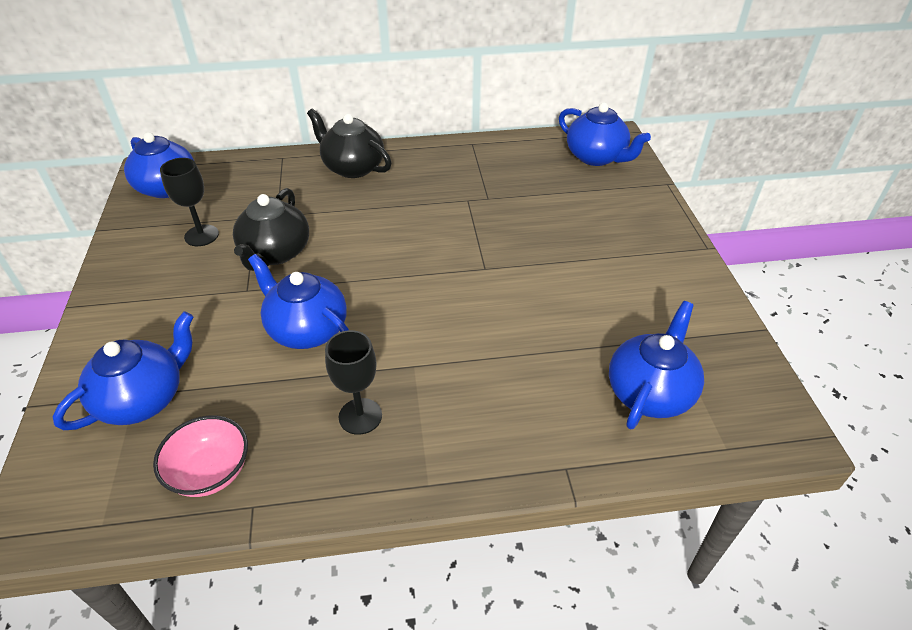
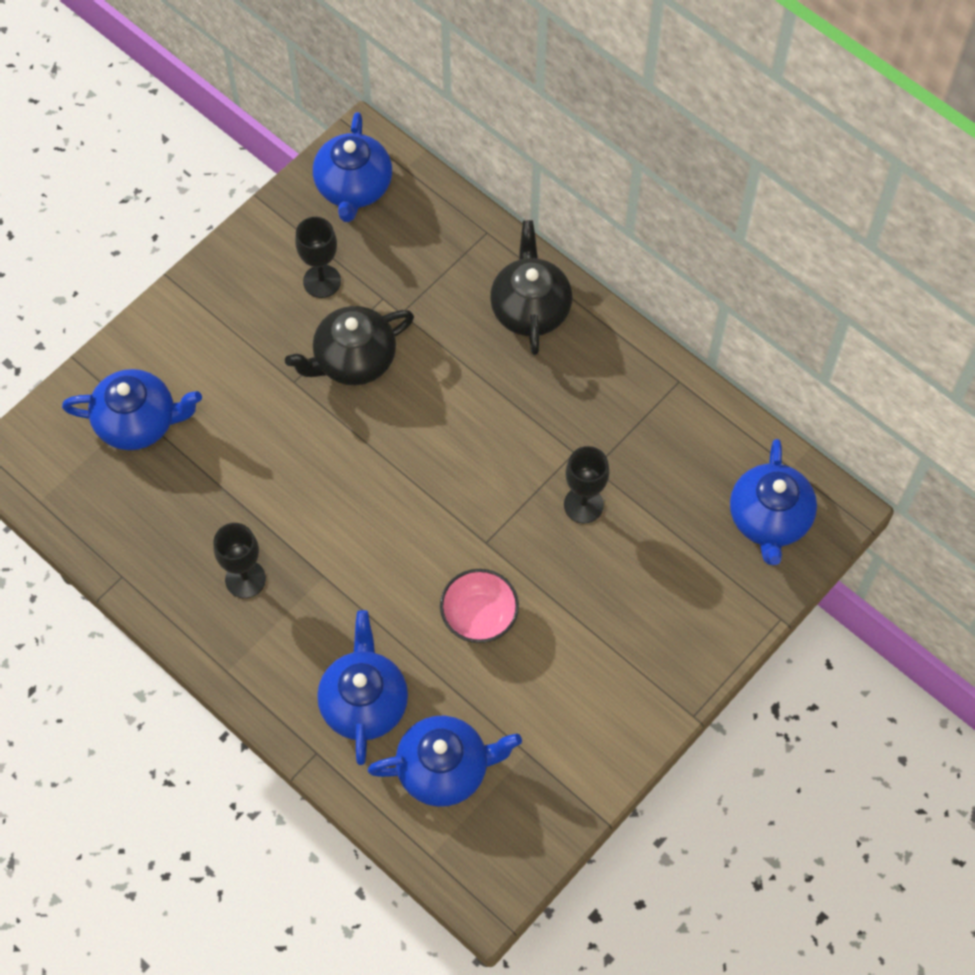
camera: 50 degrees right, 20 degrees up
pink bowl [153,416,248,497] -> pink bowl moved to [440,569,519,643]
blue teapot [248,254,349,349] -> blue teapot moved to [317,610,408,765]
none -> black goblet [564,446,609,523]

